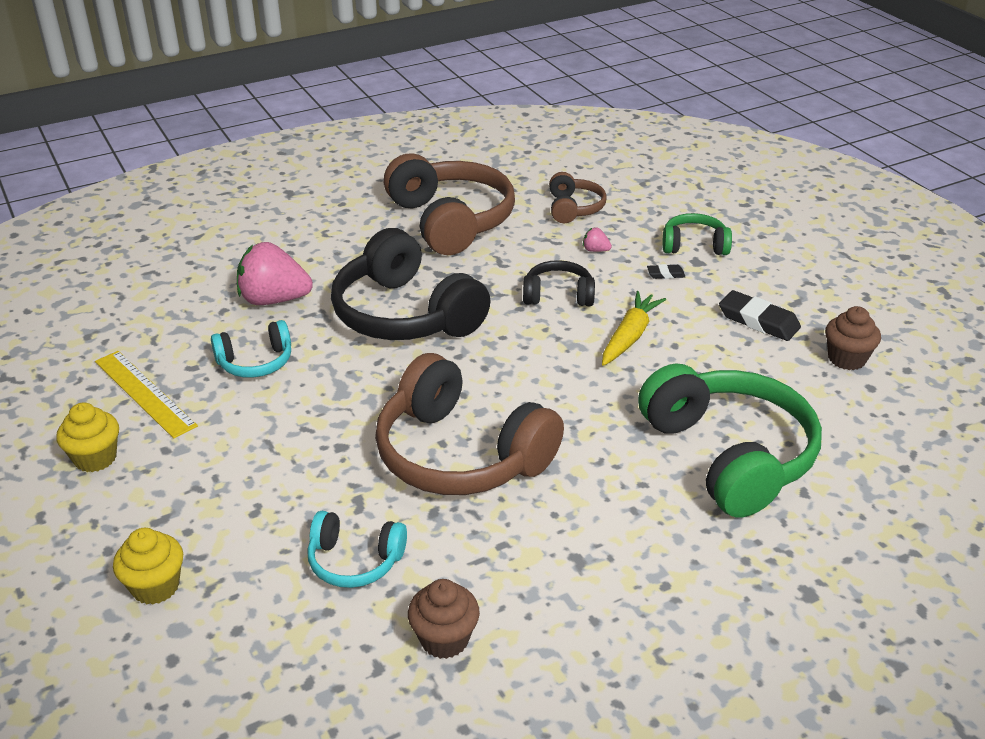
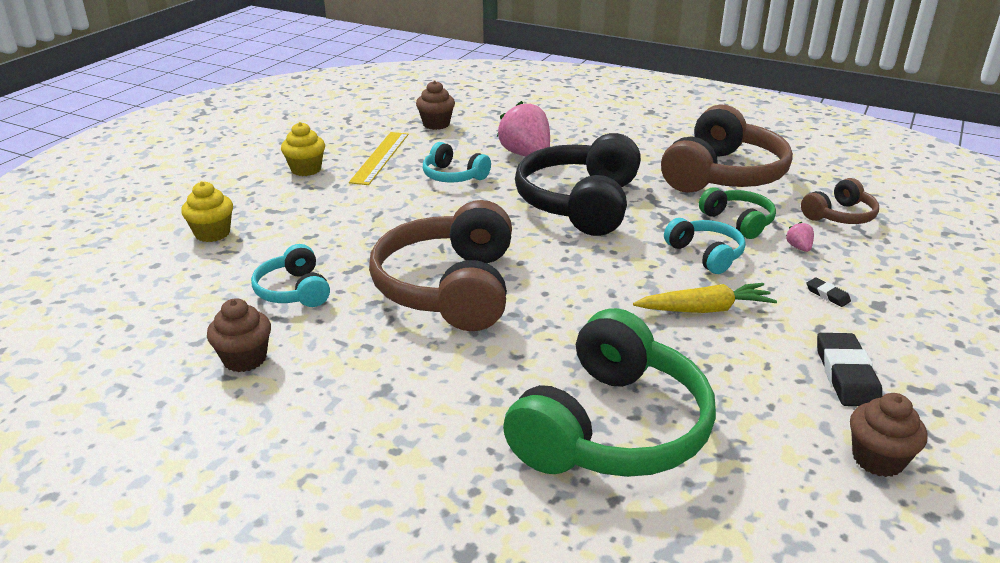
camera: 55 degrees right, 5 degrees down
black headphones [523,260,595,306] -> turquoise headphones [664,218,746,274]
green headphones [662,213,732,255] -> green headphones moved to [699,187,776,239]
none -> brown cupcake [416,80,455,130]

